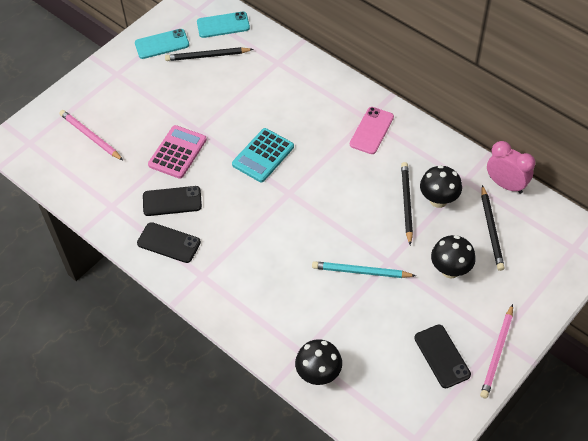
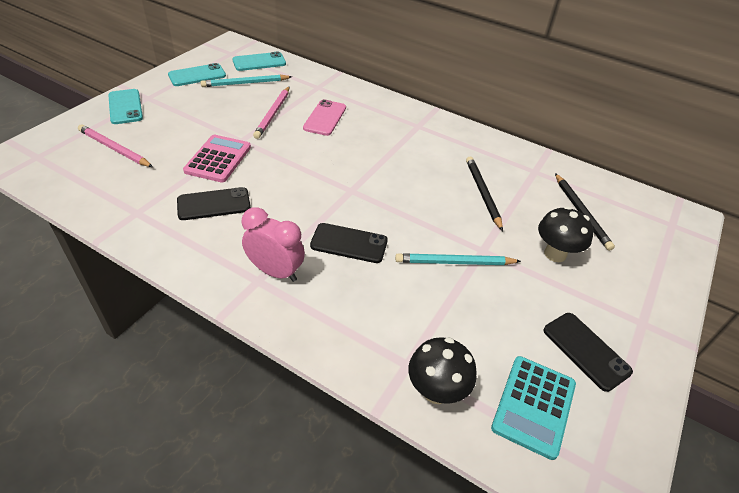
camera: 15 degrees left, 10 degrees down
black phone [137,222,201,263] -> black phone moved to [310,223,388,263]
black pencil [165,47,254,61] -> turquoise pencil [201,75,292,87]
turquoise calculator [232,128,294,182] -> turquoise calculator moved to [491,356,576,460]
pink phone [350,107,394,154] -> pink phone moved to [303,99,346,136]
black mushroom [420,165,462,208] -> none
pink pencil [480,304,513,399] -> pink pencil moved to [253,87,289,139]
pink clock [487,141,535,194] -> pink clock moved to [241,207,305,282]
none -> turquoise phone [108,89,143,124]

